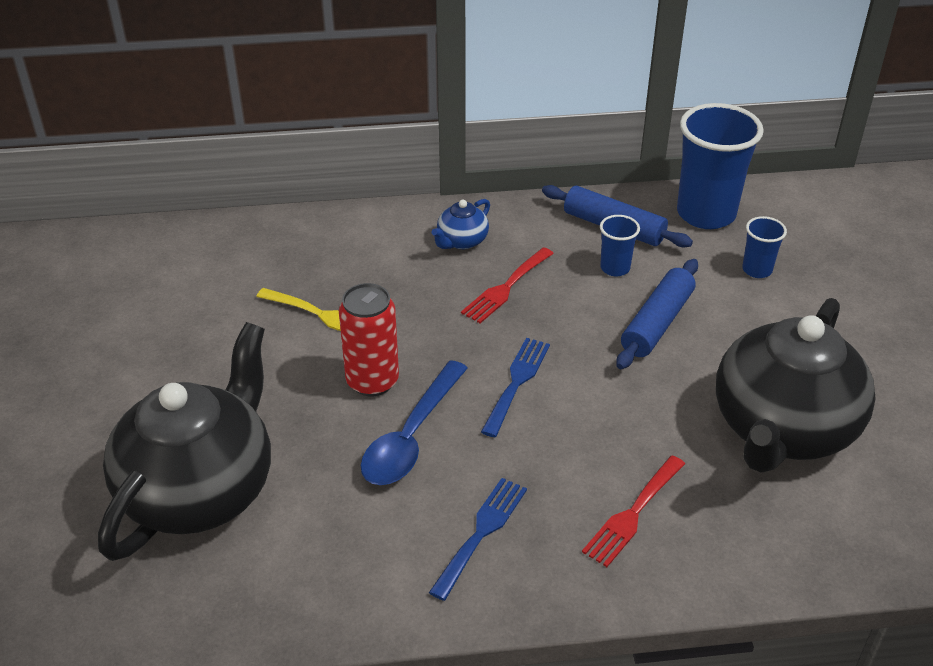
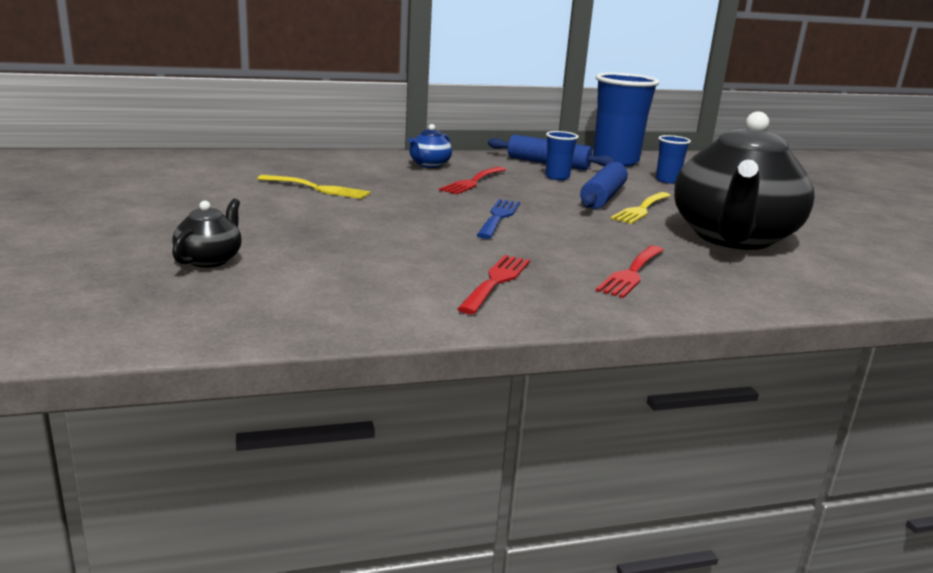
camera: 10 degrees left, 20 degrees down
black teapot [98,322,271,561] -> black teapot [172,199,242,268], size x0.41
red can [339,283,399,397] -> none
blue spoon [361,360,468,485] -> none
blue fork [429,478,527,601] -> red fork [457,255,530,314]
none -> yellow fork [611,192,671,224]

